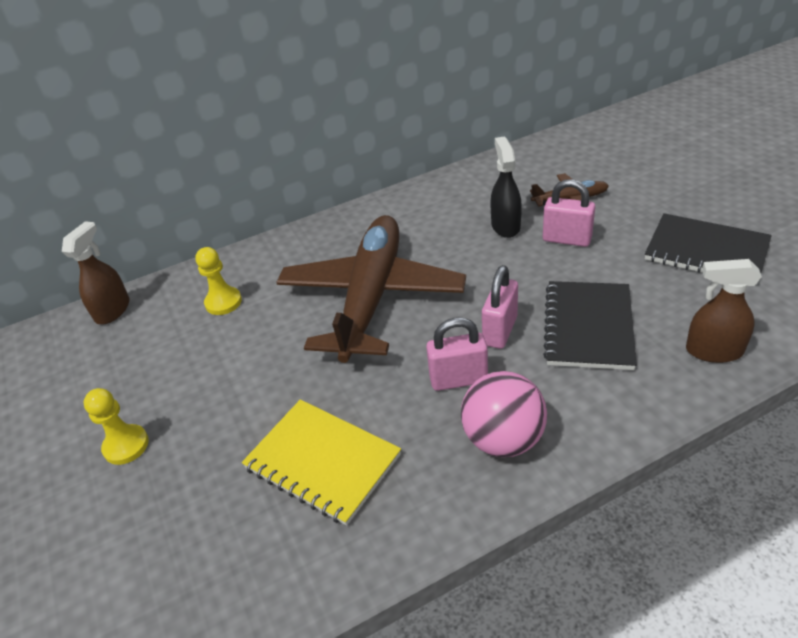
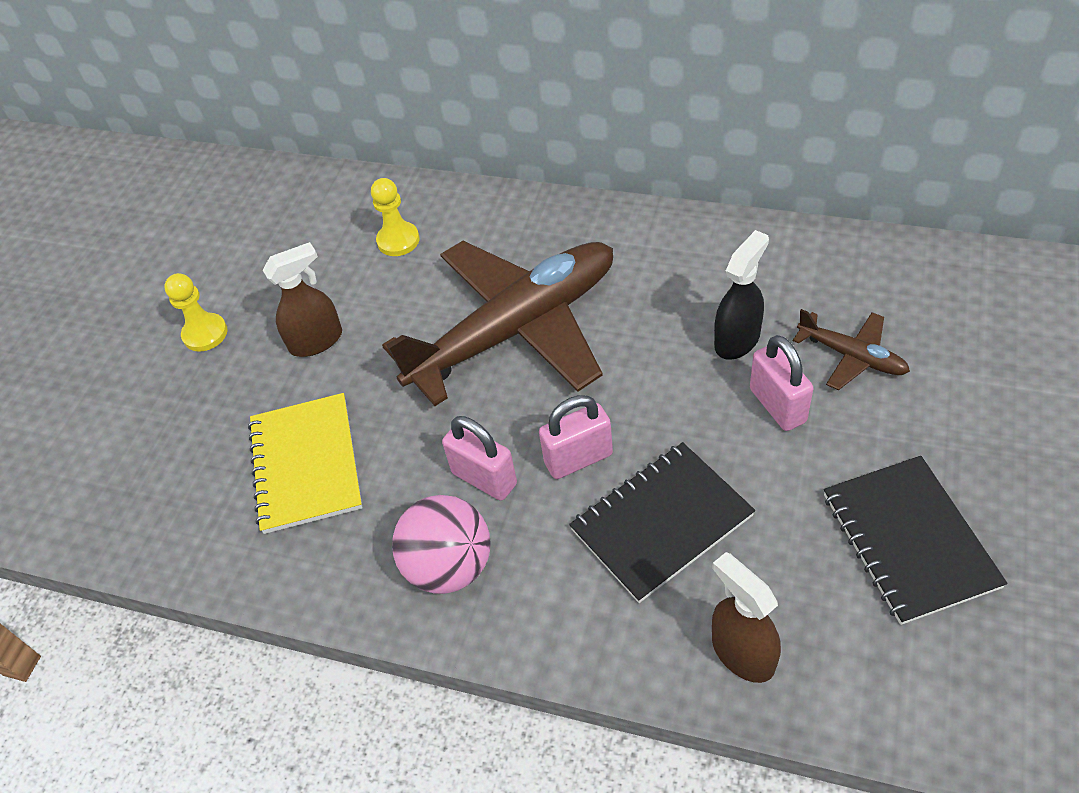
camera: 45 degrees right, 10 degrees up
brown spray bottle [62,221,129,324] -> brown spray bottle moved to [263,242,342,357]

